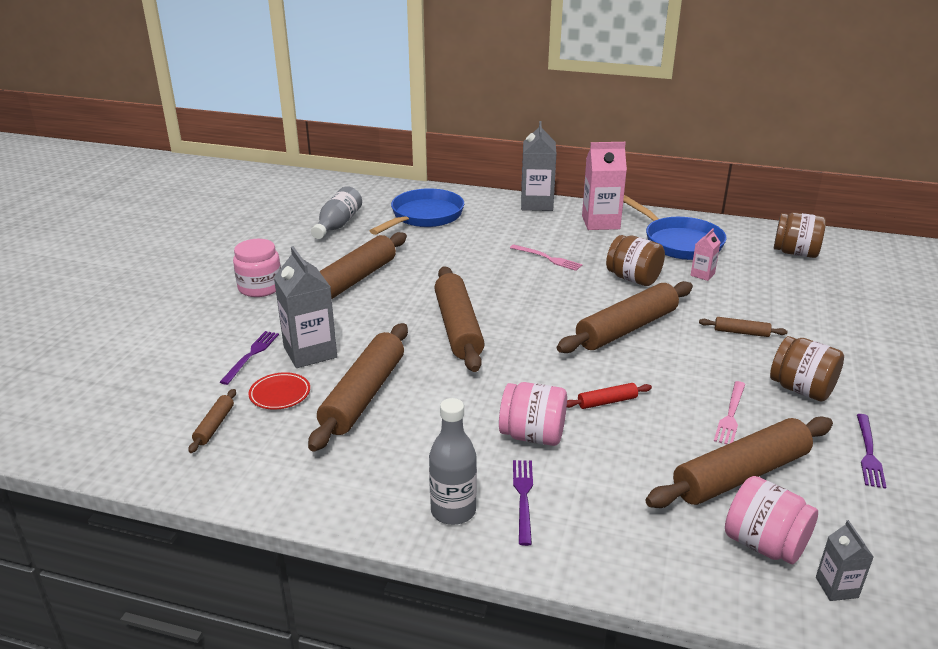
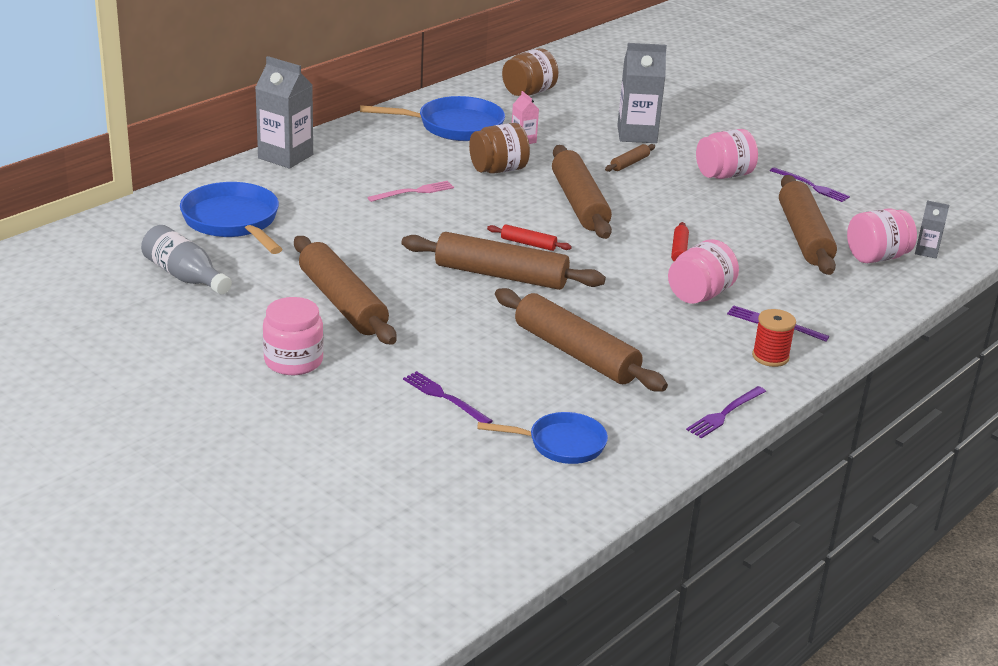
camera: 65 degrees left, 0 degrees up
brown rolling pin [189,389,236,453] -> blue pan [477,412,608,464]
red plate [249,372,310,410] -> none
grey carton [274,246,337,368] -> grey carton moved to [617,43,667,143]
grey bottle [429,398,477,525] -> red spool [752,309,796,367]
pink carton [582,142,627,230] -> none
pink fork [714,381,745,444] -> none
brown jar [770,336,844,401] -> pink jar [696,129,758,179]
none -> red rolling pin [487,224,572,251]
none -> purple fork [686,386,766,439]

